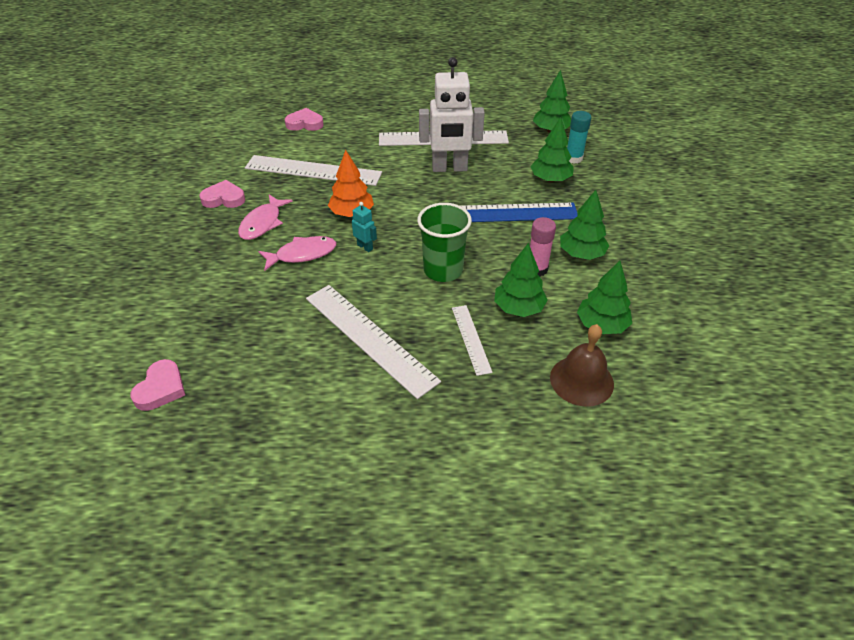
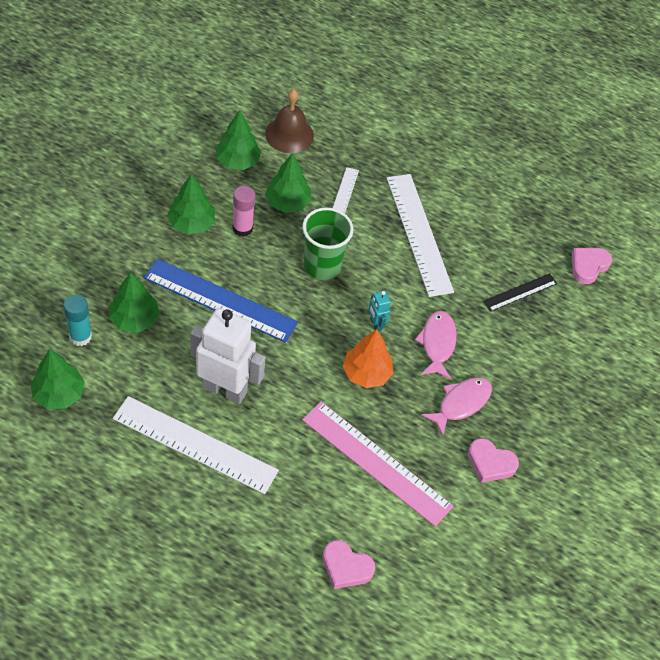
camera: 160 degrees left, 10 degrees up
white ruler [245,155,382,186] -> pink ruler [302,402,453,527]
pink fish [259,236,336,271] -> pink fish turned 90 degrees clockwise [415,311,457,379]
none -> black ruler [483,273,557,312]

